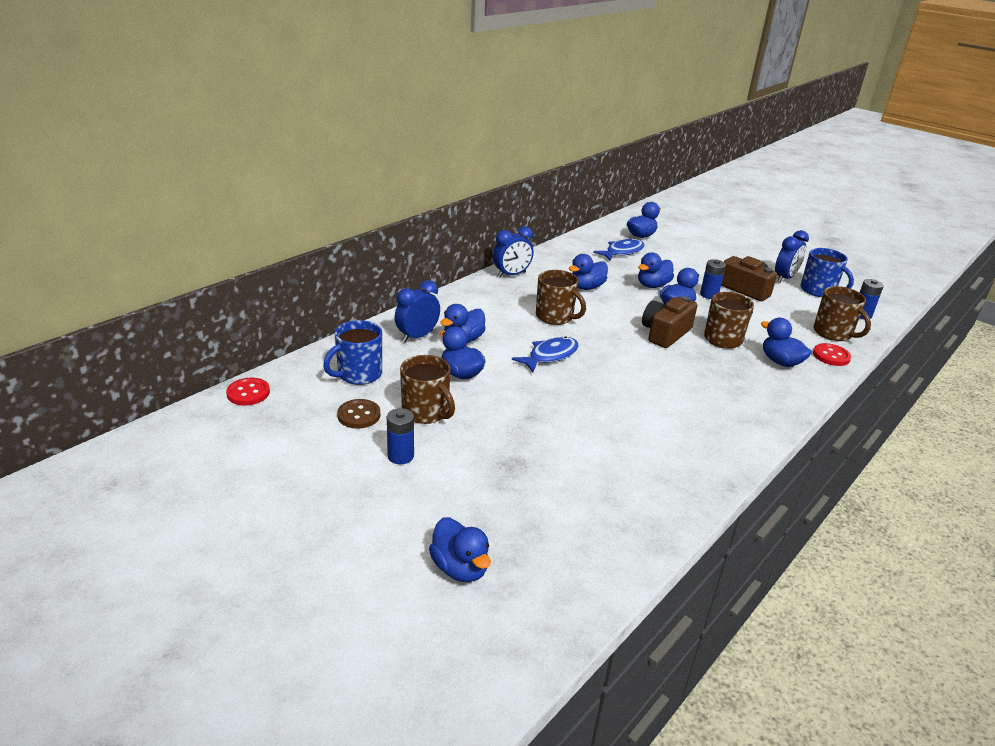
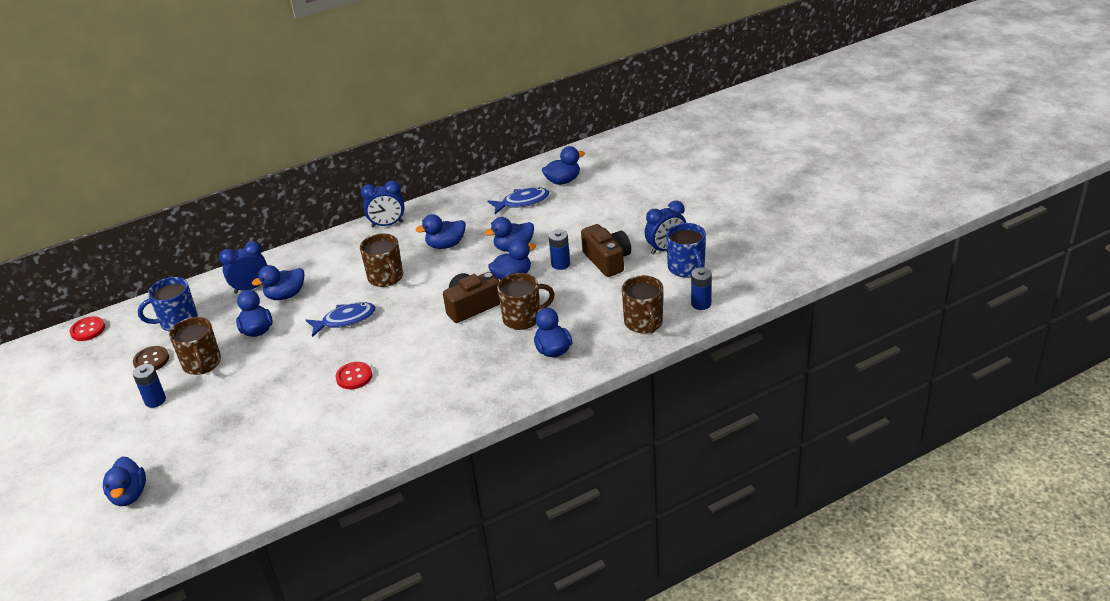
camera: 25 degrees right, 5 degrees up
red button [813,343,851,366] -> red button moved to [336,362,372,389]

